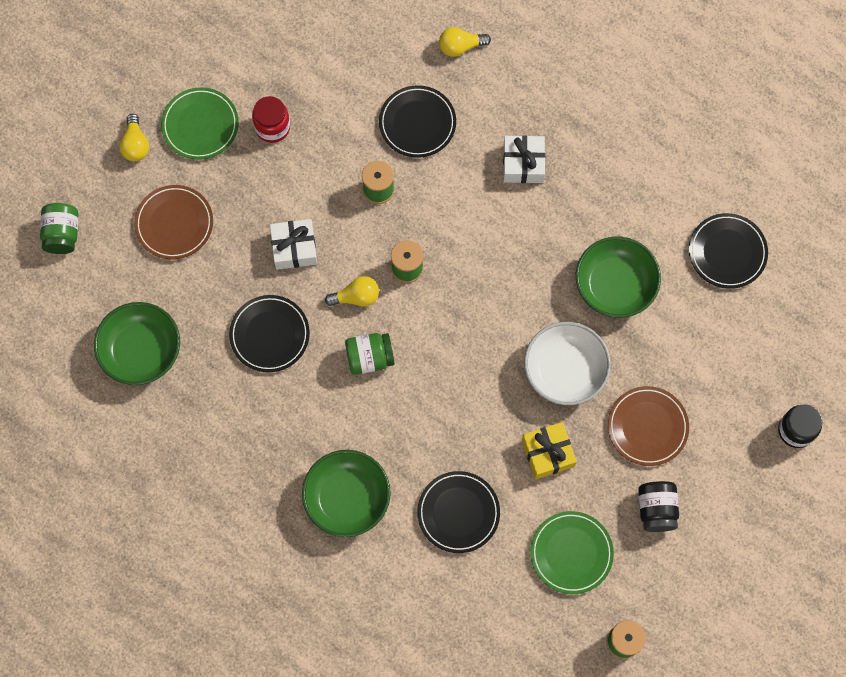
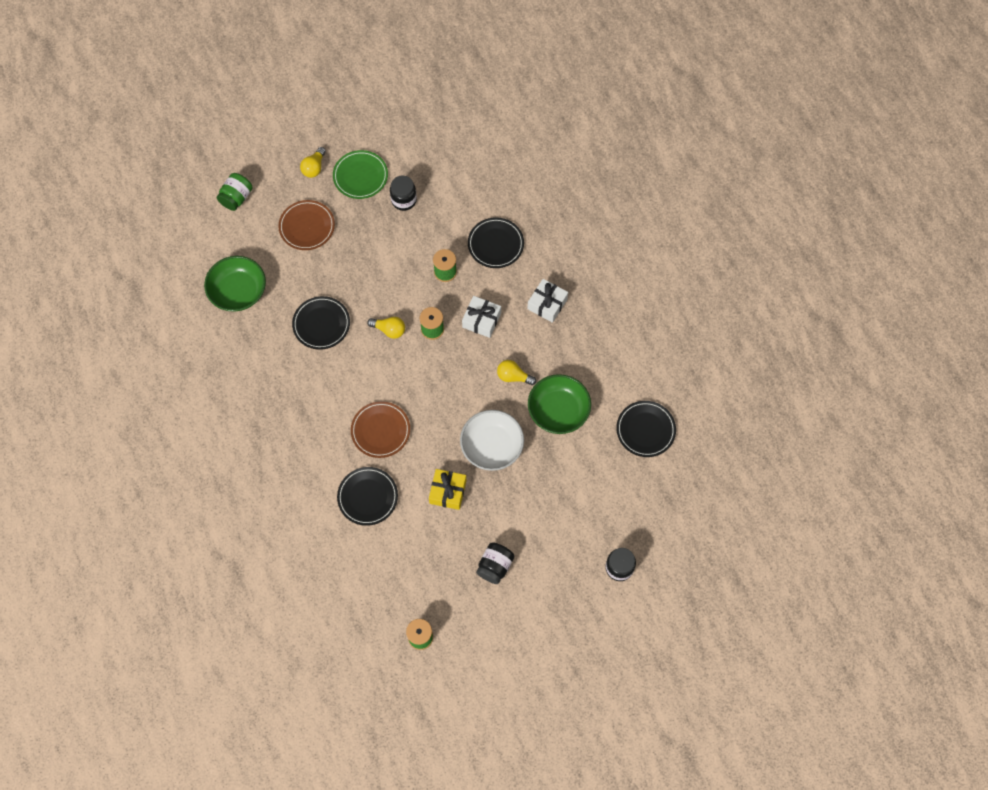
camera: 30 degrees right, 5 degrees down
red jar [252,96,290,143] -> black jar [390,176,417,211]
white gift [270,219,317,270] -> white gift moved to [462,296,501,338]
green bowl [302,450,391,537] -> none
green jar [345,333,395,375] -> none
yellow light bulb [439,27,491,57] -> yellow light bulb moved to [497,360,536,385]
green plate [530,511,614,594] -> none
brown plate [608,386,689,466] -> brown plate moved to [351,401,410,458]

